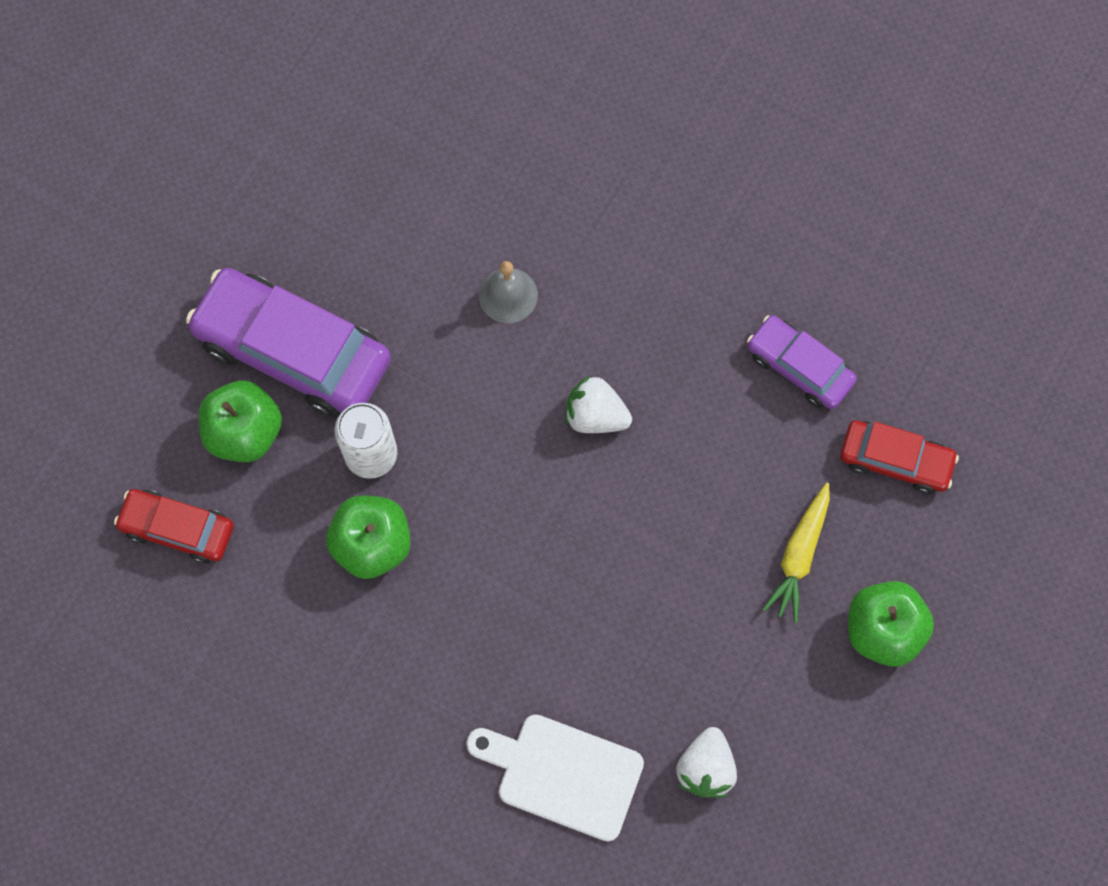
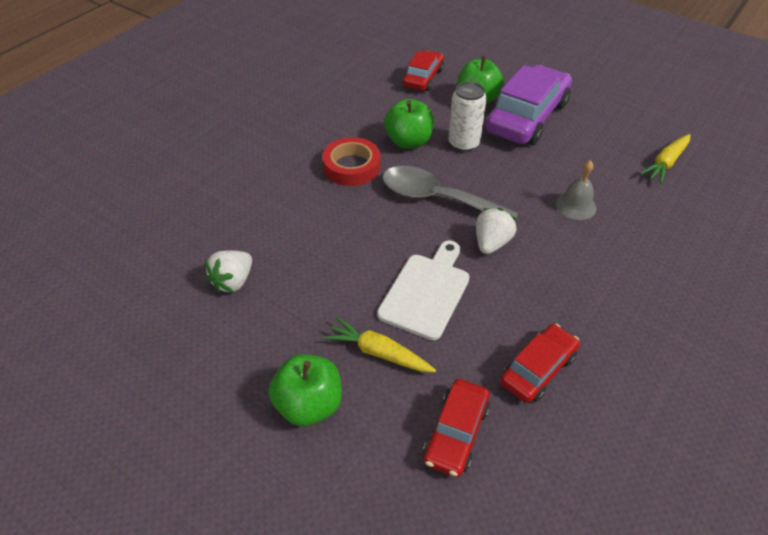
camera: 95 degrees right, 25 degrees down
white cutting board [466,714,644,842] -> white cutting board moved to [377,240,469,340]
white strawberry [676,727,737,798] -> white strawberry turned 75 degrees counterclockwise [205,250,252,293]
purple car [747,315,857,410] -> red car [500,324,580,403]
none -> red tape [322,137,381,186]
none -> grey spoon [382,166,518,221]
none -> yellow carrot [640,134,690,184]

